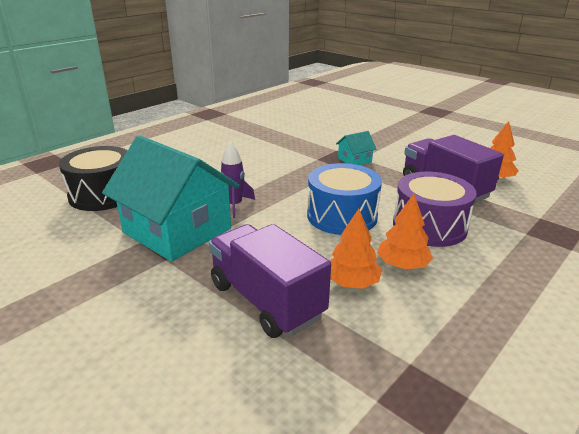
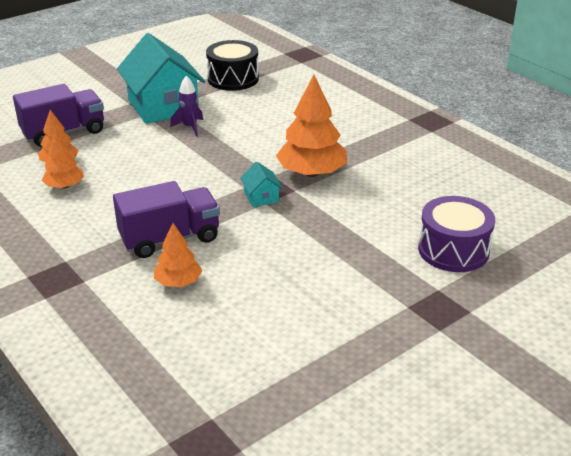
camera: 100 degrees right, 5 degrees up
turquoise house [102,135,240,262] -> turquoise house turned 75 degrees counterclockwise [117,33,205,124]
blue drum [307,163,382,235] -> none
purple drum [393,172,477,247] -> purple drum moved to [418,196,495,272]
none -> orange tree [276,75,347,177]

